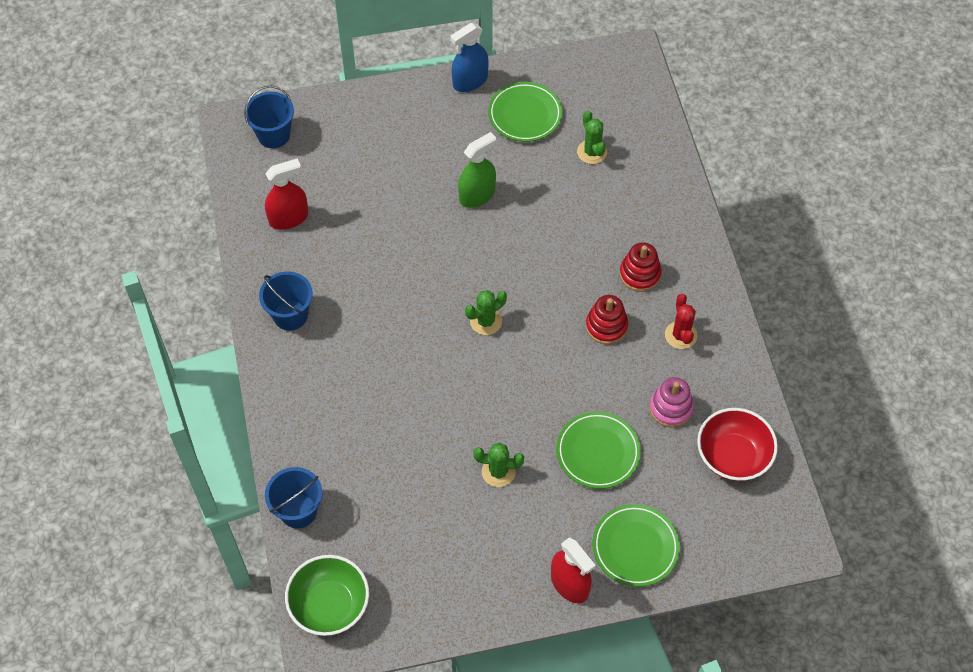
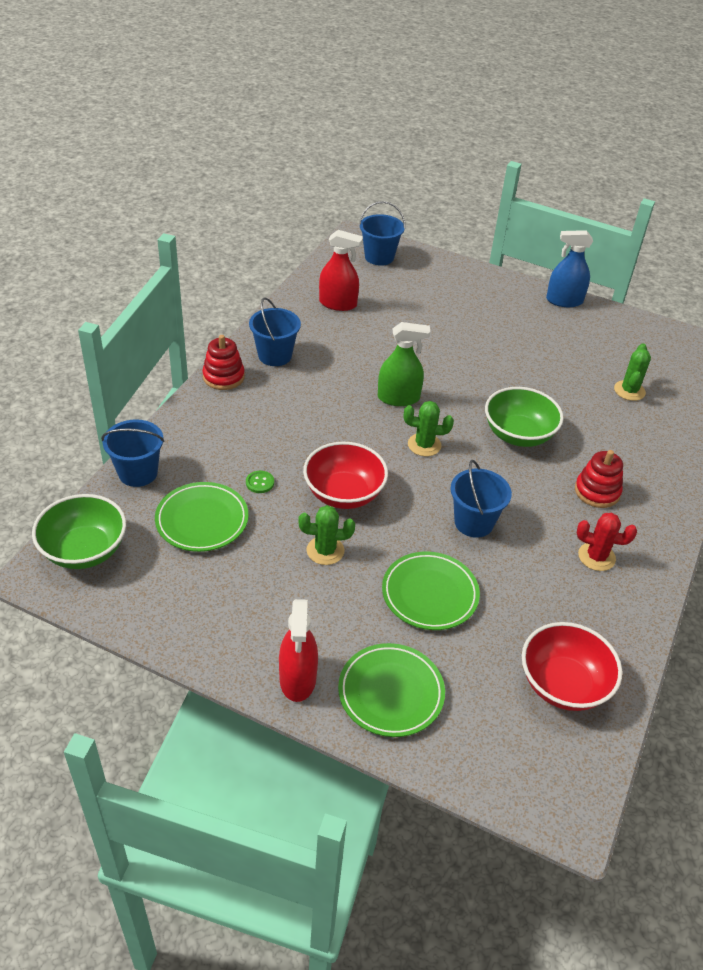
camera: 35 degrees right, 15 degrees down
green spray bottle [458,132,496,208] -> green spray bottle moved to [378,322,430,406]
green cactus [473,442,524,487] -> green cactus turned 45 degrees counterclockwise [299,505,355,565]
green plate [488,82,562,142] -> green plate moved to [155,482,249,552]
red stacking toy [586,295,628,345] -> red stacking toy moved to [202,335,245,390]
pink stacking toy [649,377,694,428] -> none
red cactus [665,294,697,349] -> red cactus turned 75 degrees clockwise [577,513,637,571]
none -> green button [246,471,274,493]
none -> red bowl [303,442,388,509]
none -> blue bucket [451,460,512,538]
none -> green bowl [485,387,564,447]

